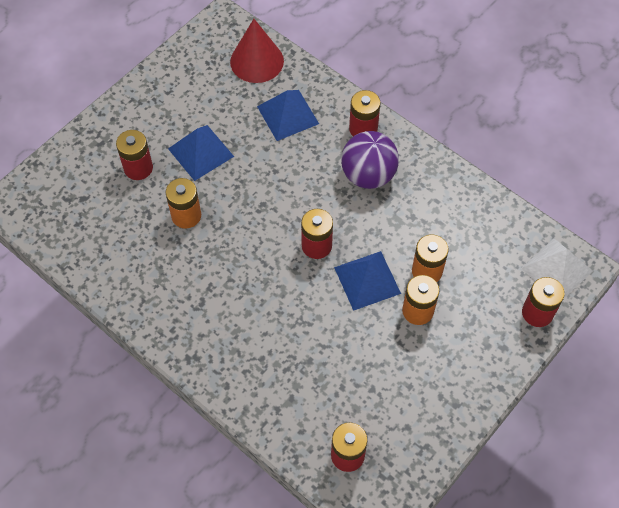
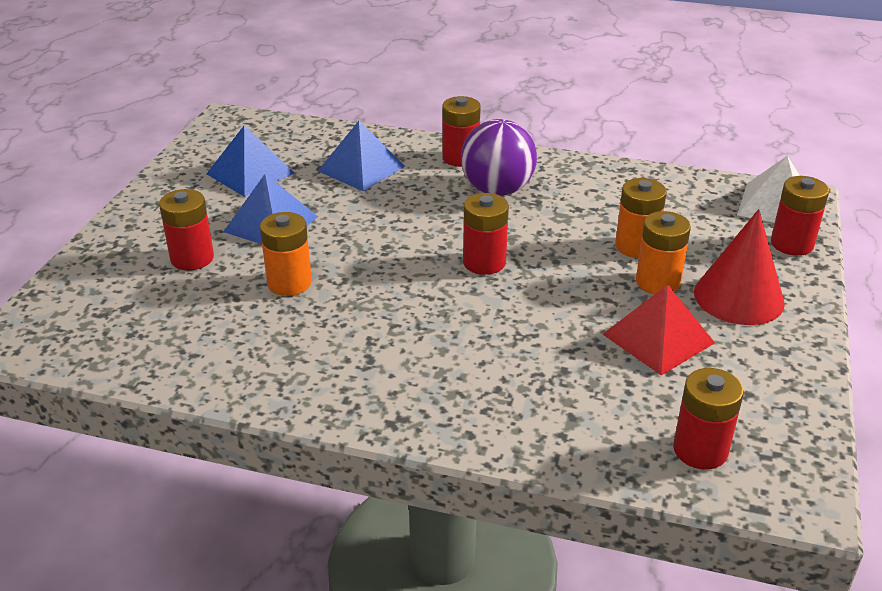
camera: 25 degrees left, 25 degrees down
red cone [230,19,284,83] -> red cone moved to [694,209,785,325]
blue pyramid [334,251,401,311] -> blue pyramid moved to [207,125,294,197]
none -> red pyramid [602,284,715,376]

